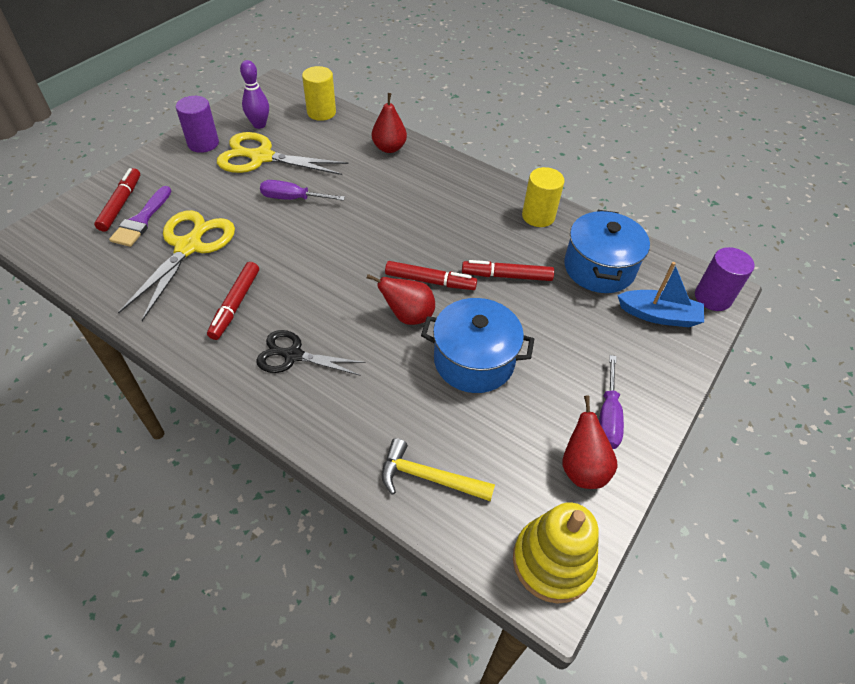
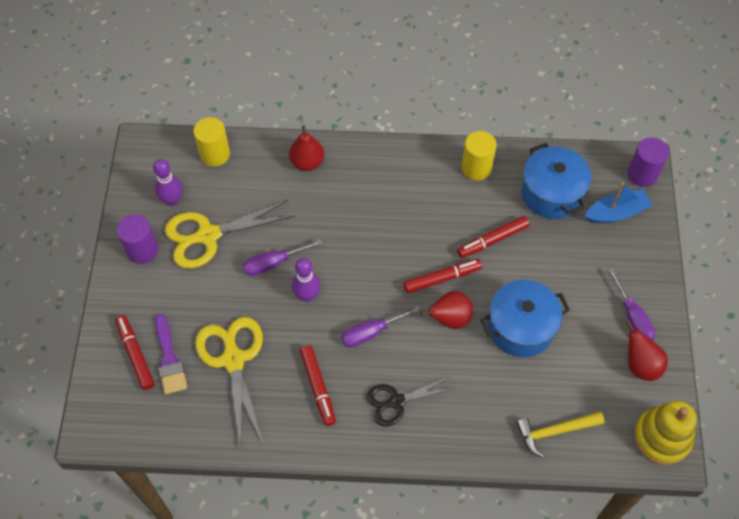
camera: 30 degrees left, 10 degrees up
none -> purple bowling pin [292,258,321,302]
none -> purple screwdriver [341,306,421,347]

